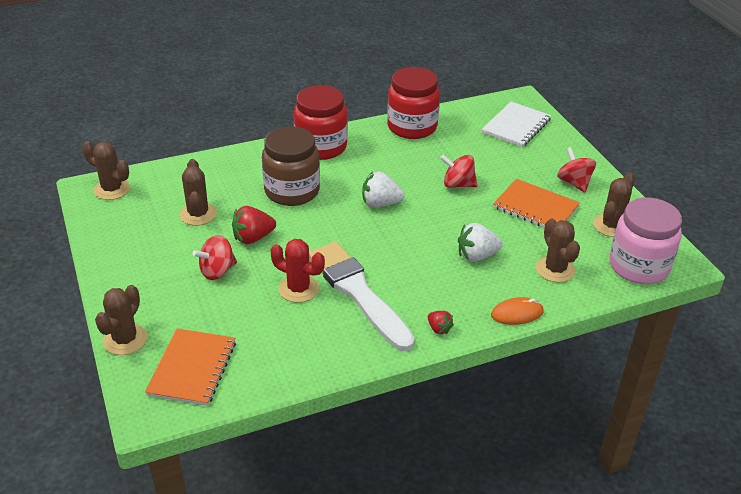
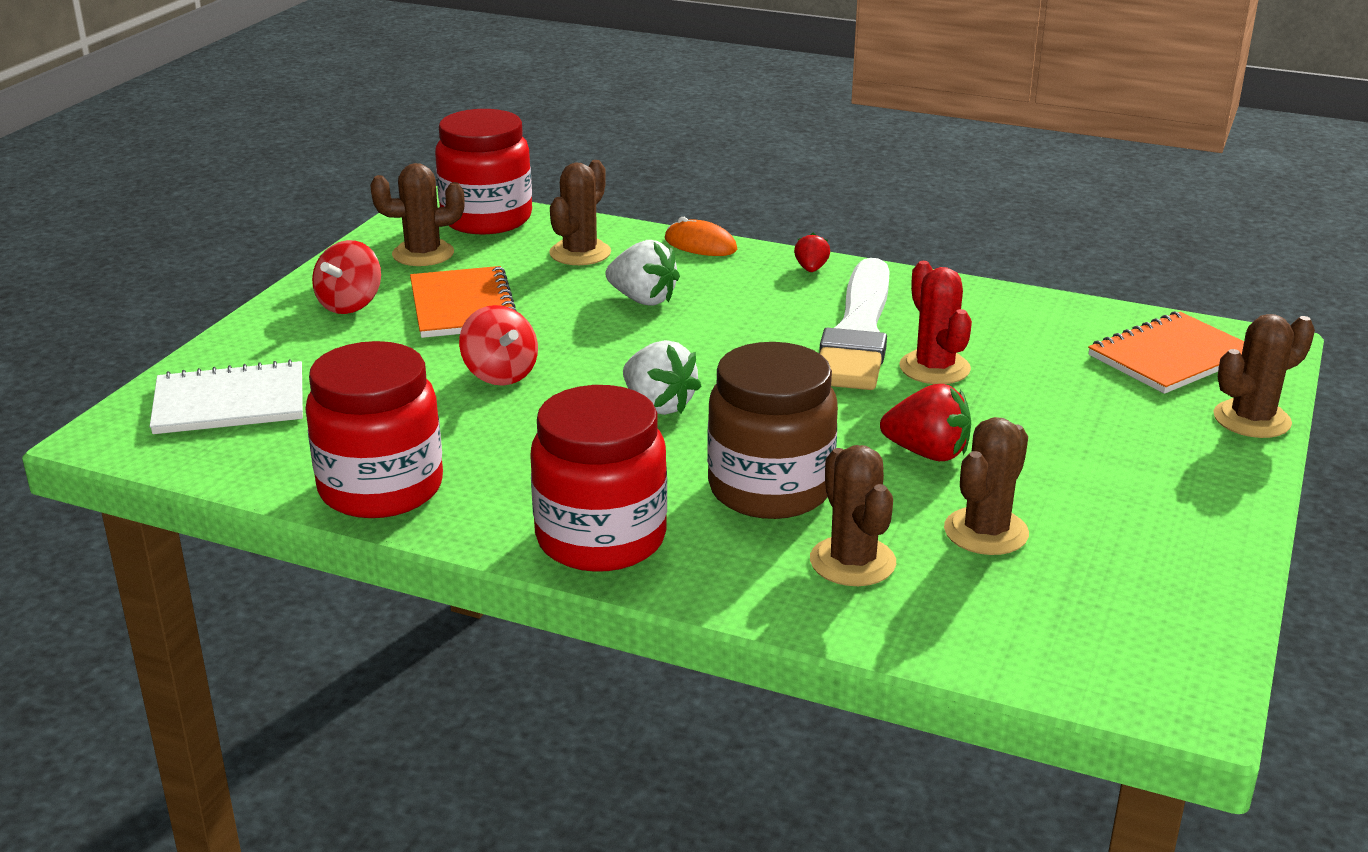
camera: 135 degrees left, 10 degrees down
brown cactus [82,141,130,200] -> brown cactus moved to [810,445,896,586]
red spinning top [192,235,237,280] -> none
pink jar [609,198,682,284] -> red jar [435,109,532,234]

